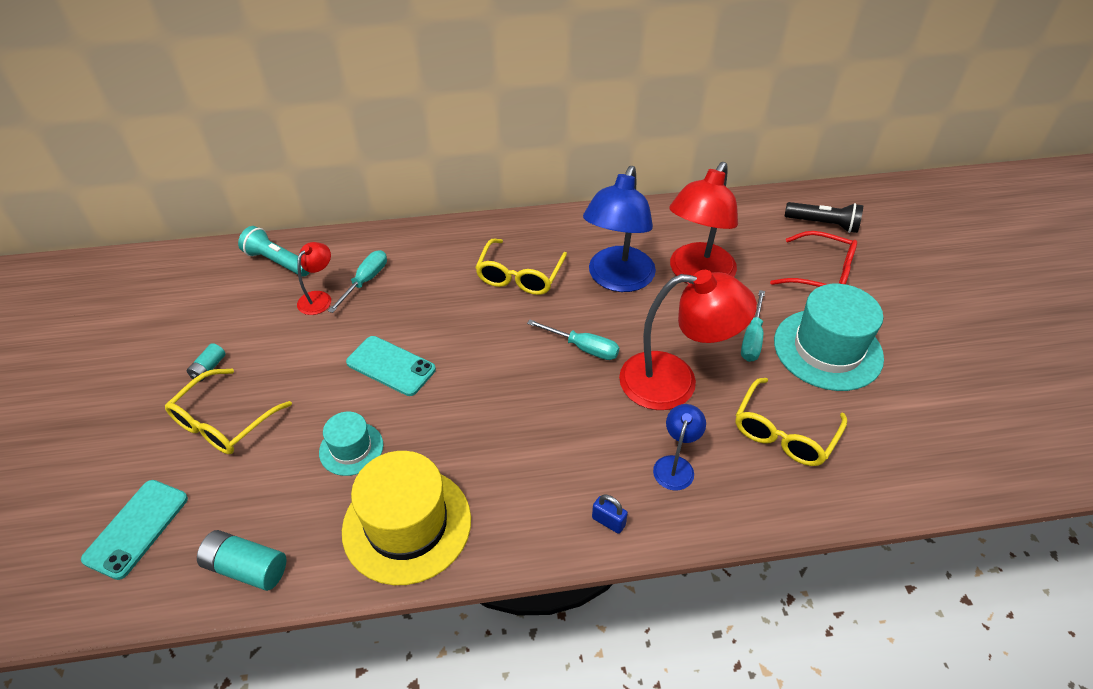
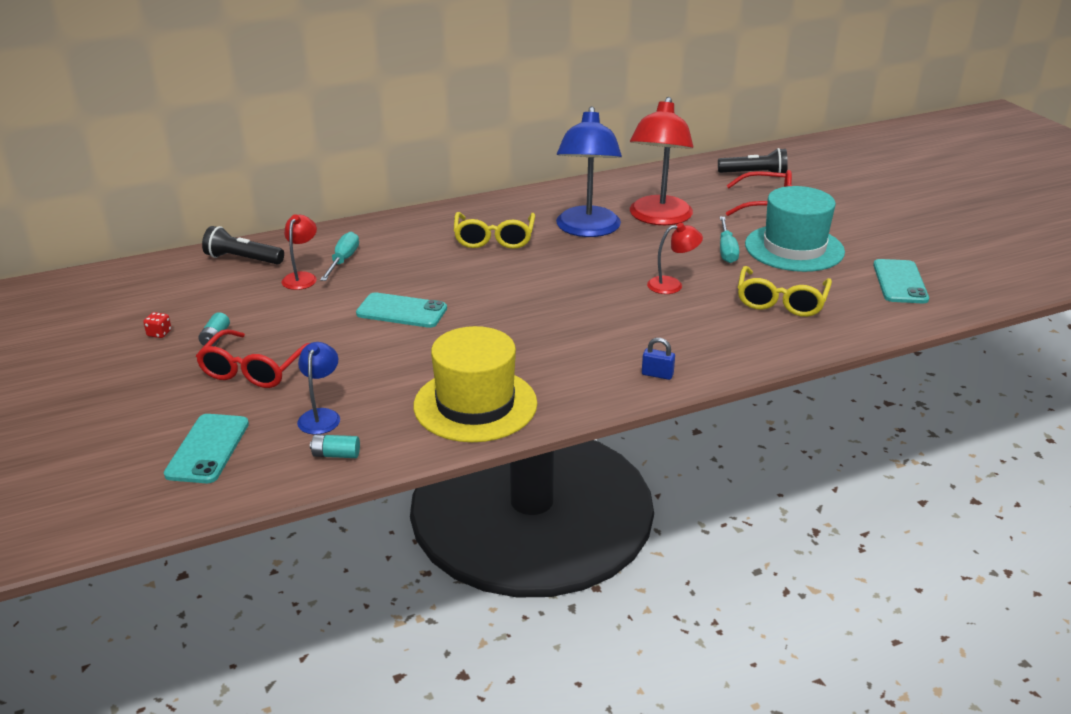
camera: 15 degrees left, 15 degrees down
yellow glasses [165,369,292,454] -> red glasses [196,329,310,388]
turquoise battery [197,530,287,591] -> turquoise battery [310,434,360,458], size x0.59
turquoise flashlight [238,226,310,277] -> black flashlight [202,226,284,265]
turquoise hat [319,412,383,476] -> none
turquoise screwdriver [527,320,620,360] -> none
red lamp [619,270,757,410] -> red lamp [647,223,703,294], size x0.49
blue lamp [653,404,706,491] -> blue lamp moved to [297,342,340,434]
none -> red dice [143,312,172,338]
none -> turquoise phone [873,259,929,303]

